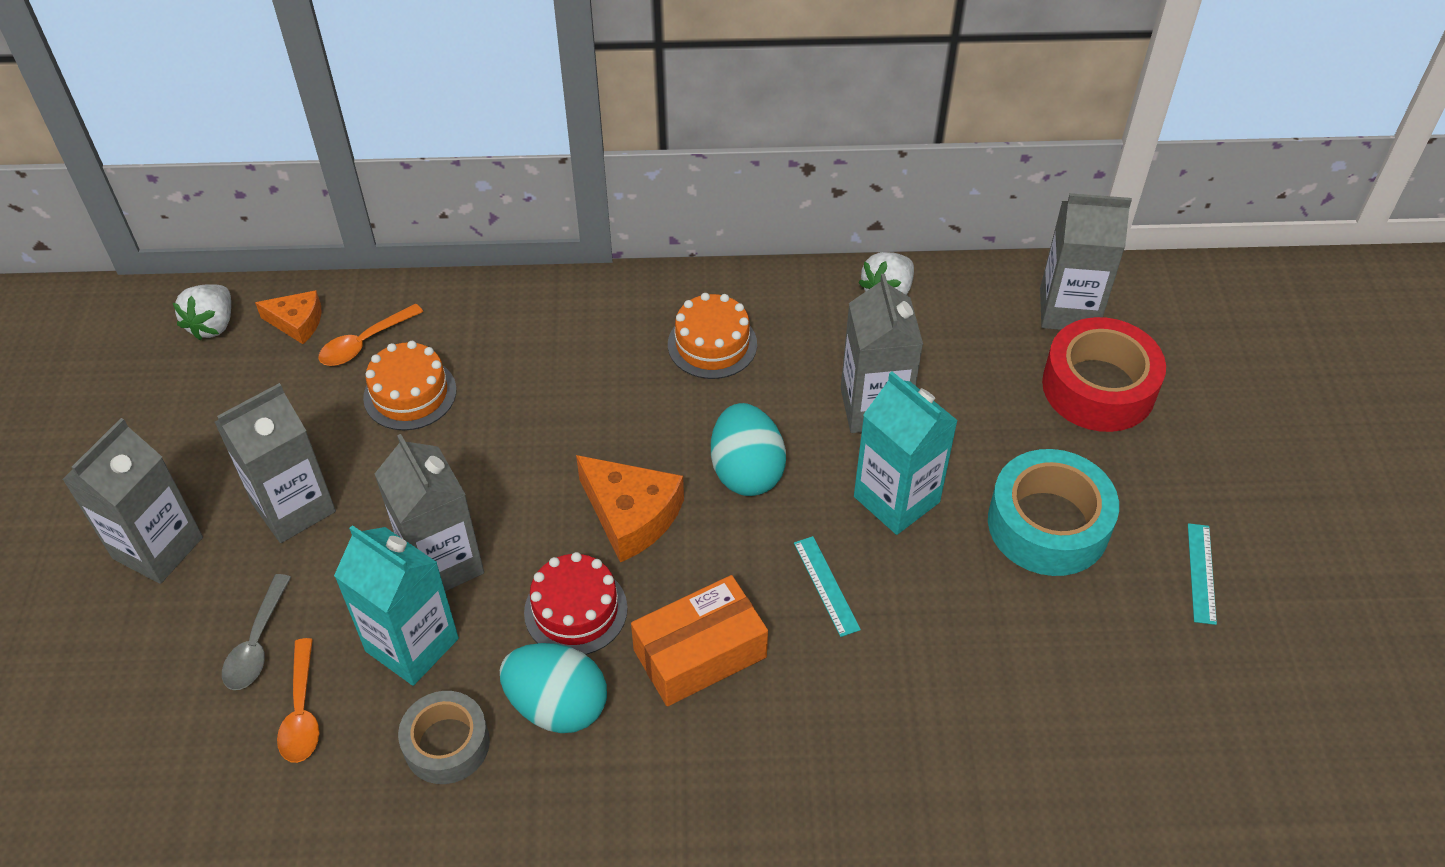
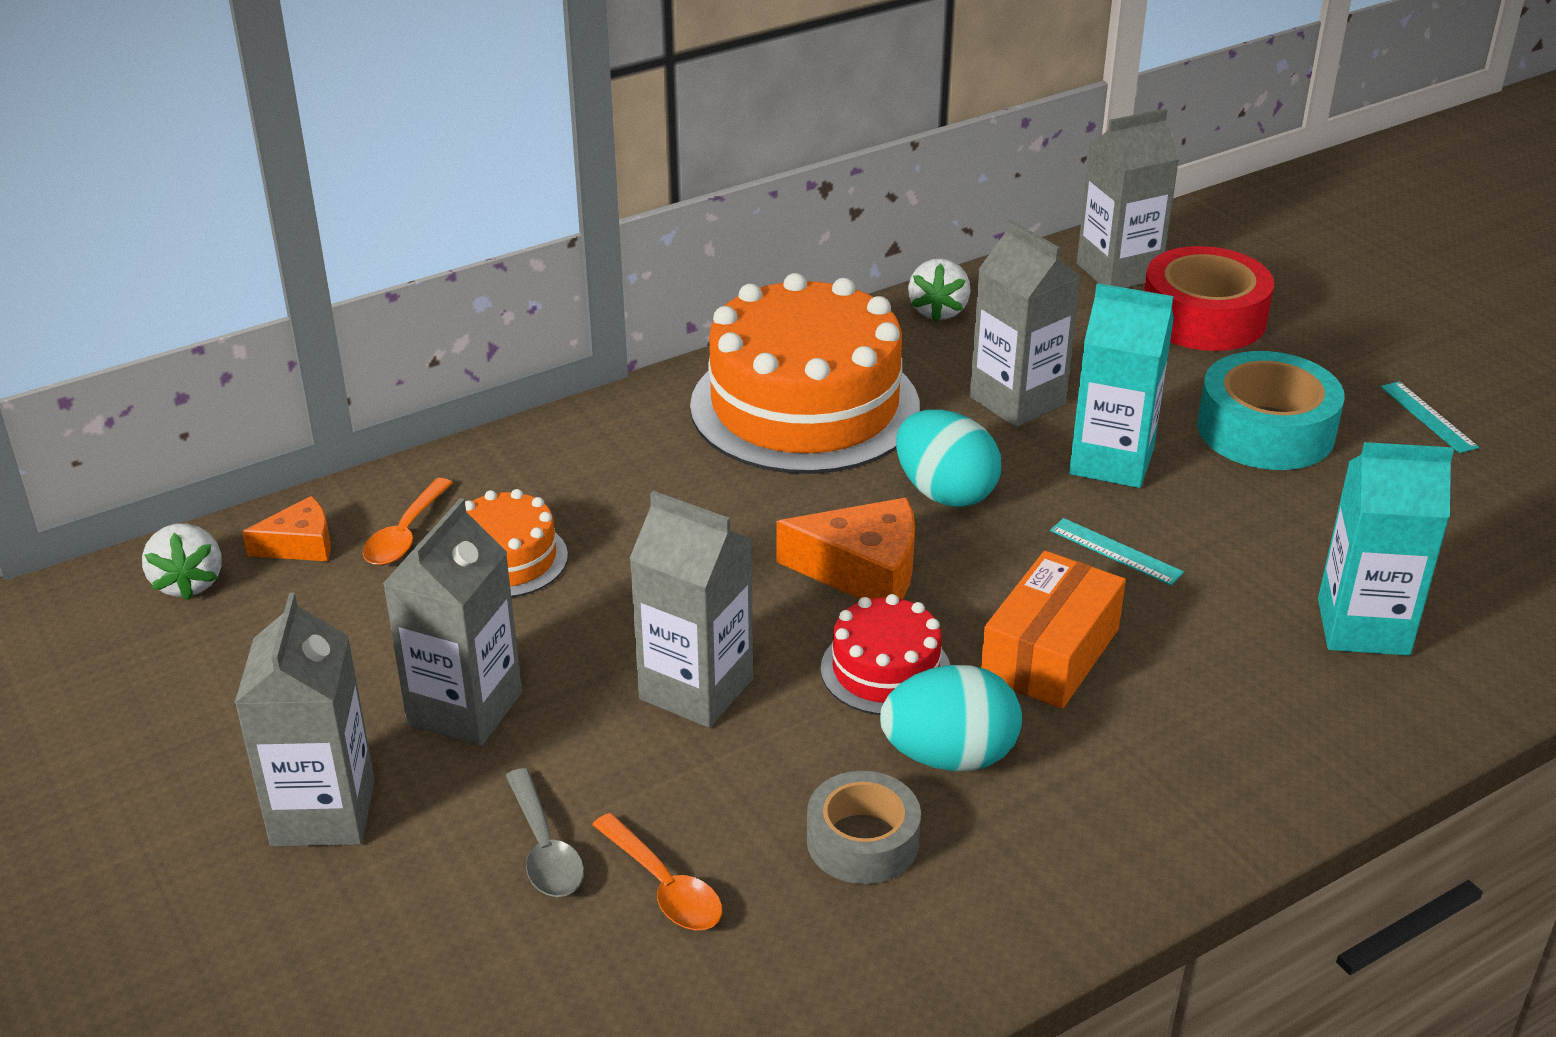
camera: 30 degrees left, 15 degrees down
turquoise carton [334,525,459,686] -> turquoise carton moved to [1318,442,1454,656]
orange cake [668,293,757,379] -> orange cake [690,273,920,474], size x2.11

